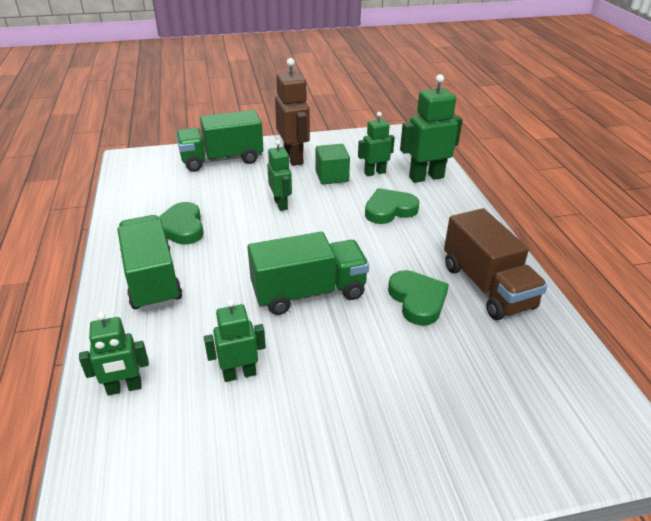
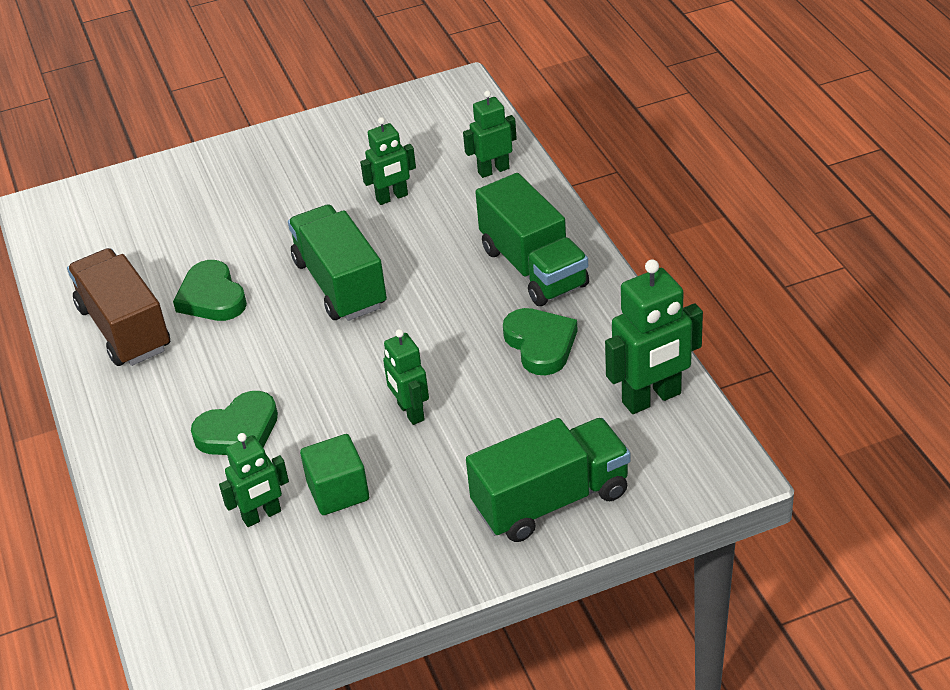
camera: 175 degrees right, 5 degrees up
green truck [247,232,369,315] -> green truck turned 90 degrees clockwise [288,204,387,321]
brown robot [275,58,310,166] -> none
green robot [400,74,463,183] -> green robot moved to [605,259,703,414]

